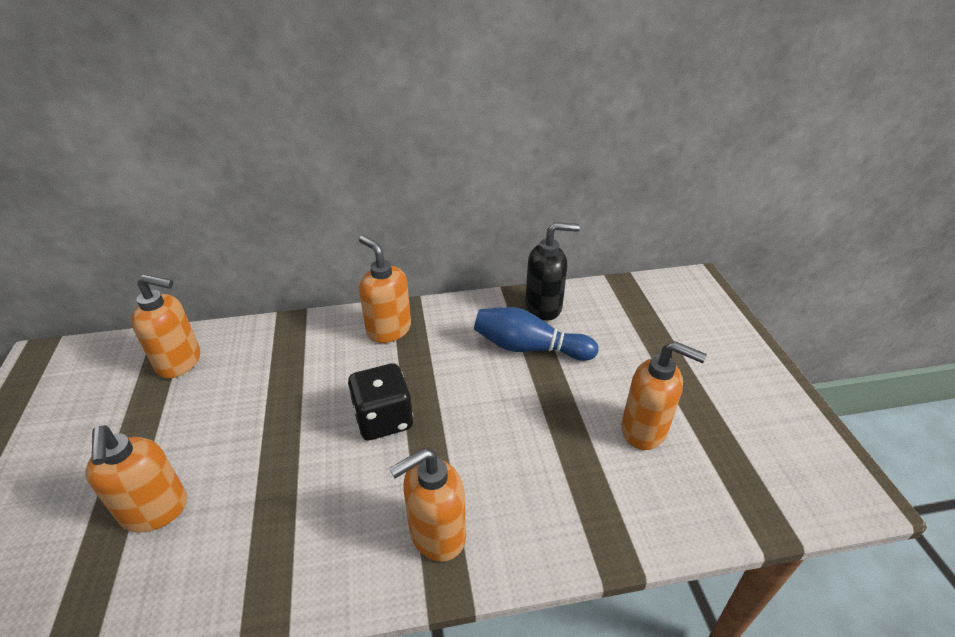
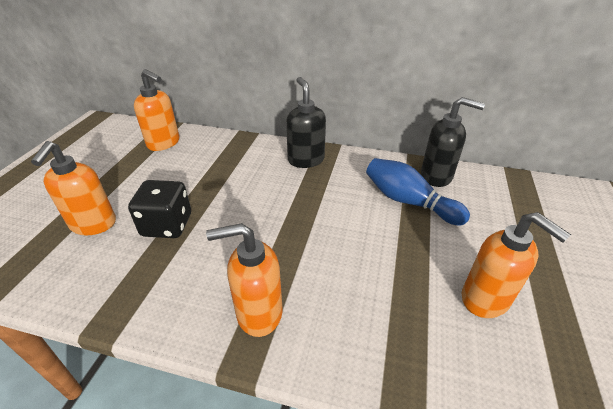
camera: 25 degrees right, 0 degrees up
black dice [348,363,413,441] -> black dice moved to [128,180,191,238]
orange soap dispenser [359,235,411,343] -> black soap dispenser [286,77,326,168]

